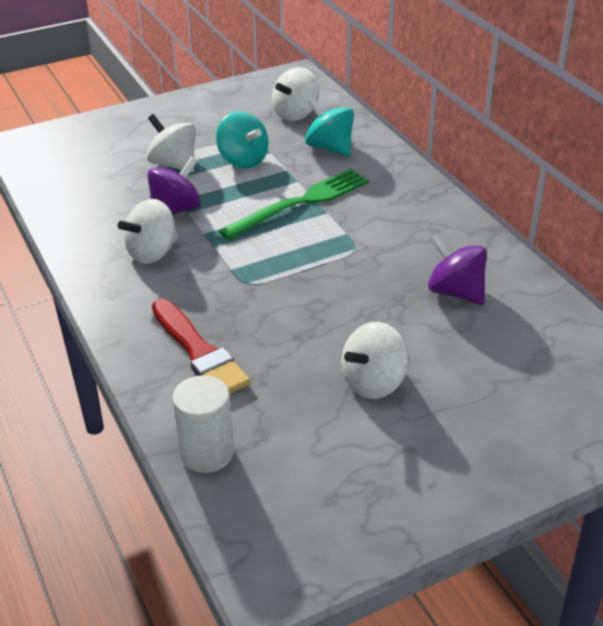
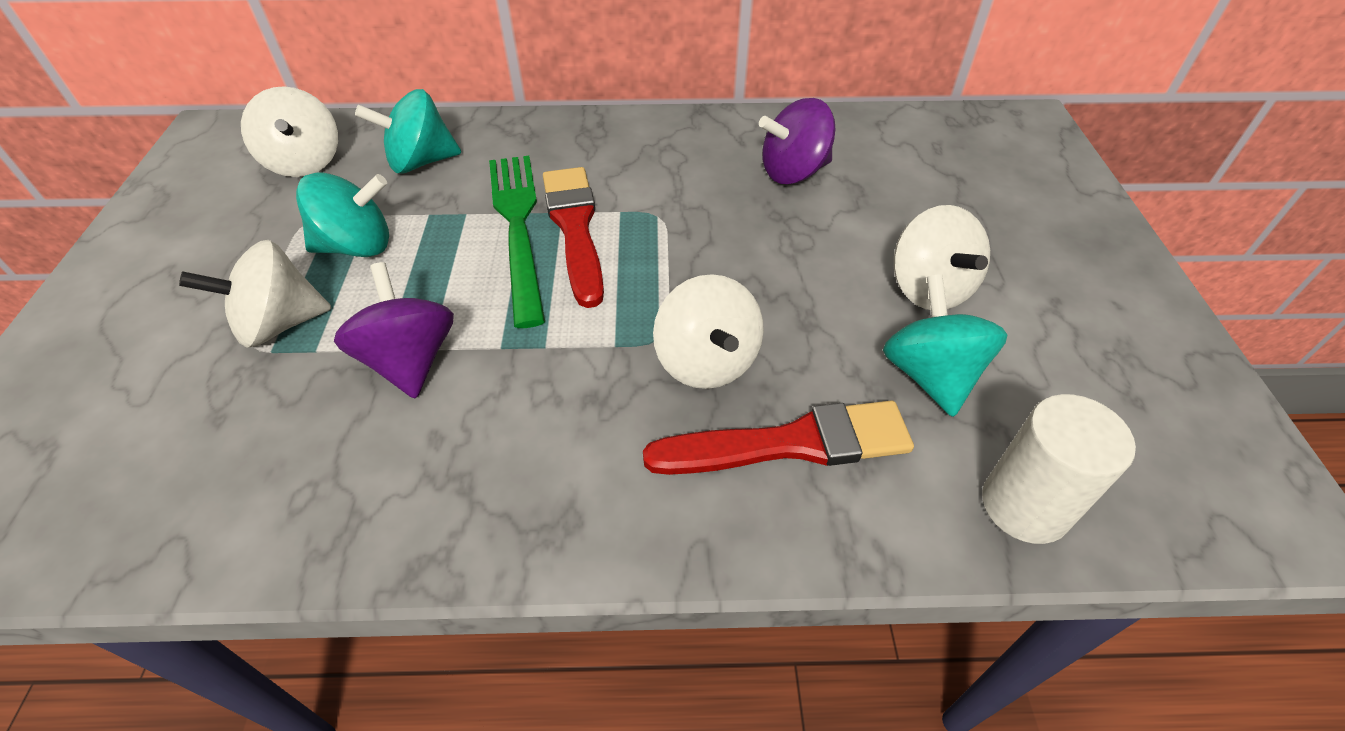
camera: 65 degrees left, 10 degrees up
white spinning top [118,199,178,264] -> white spinning top moved to [653,274,764,389]
none -> red brush [543,167,604,308]
none -> turquoise spinning top [883,274,1007,417]

